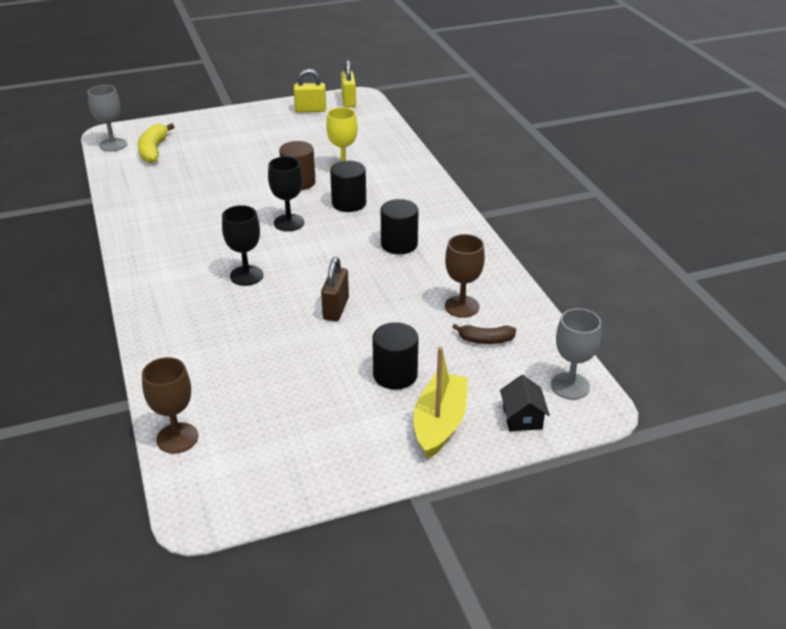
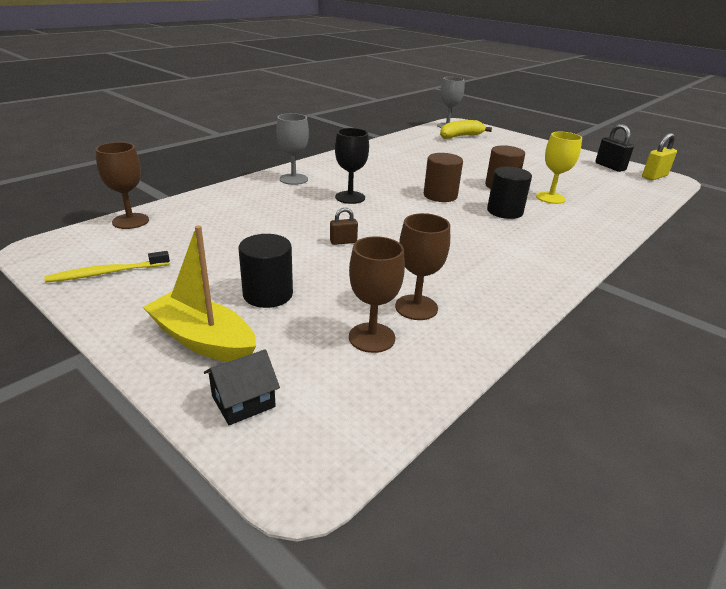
camera: 60 degrees right, 5 degrees down
black goblet [268,156,304,231] -> brown cylinder [424,153,463,202]
yellow padlock [294,69,326,112] -> black padlock [595,124,634,172]
brown padlock [321,257,349,321] -> brown padlock [330,208,358,245], size x0.61
black cylinder [381,199,418,254] -> none
yellow boat [413,347,468,459] -> yellow boat turned 135 degrees counterclockwise [143,225,256,362]
brown banana [453,324,516,344] -> brown goblet [349,236,405,353]
grey goblet [551,308,601,400] -> grey goblet moved to [276,113,309,185]
none -> yellow toothbrush [44,251,170,282]

